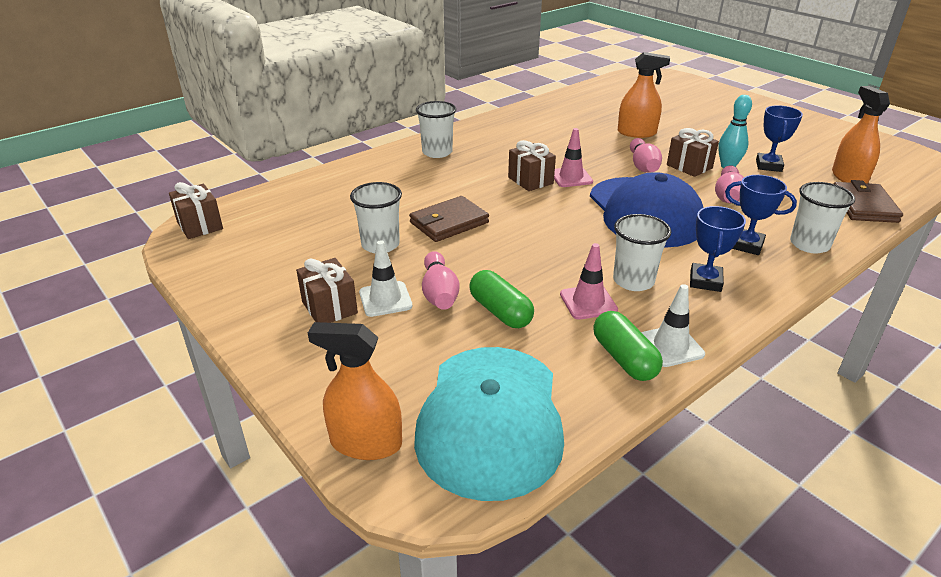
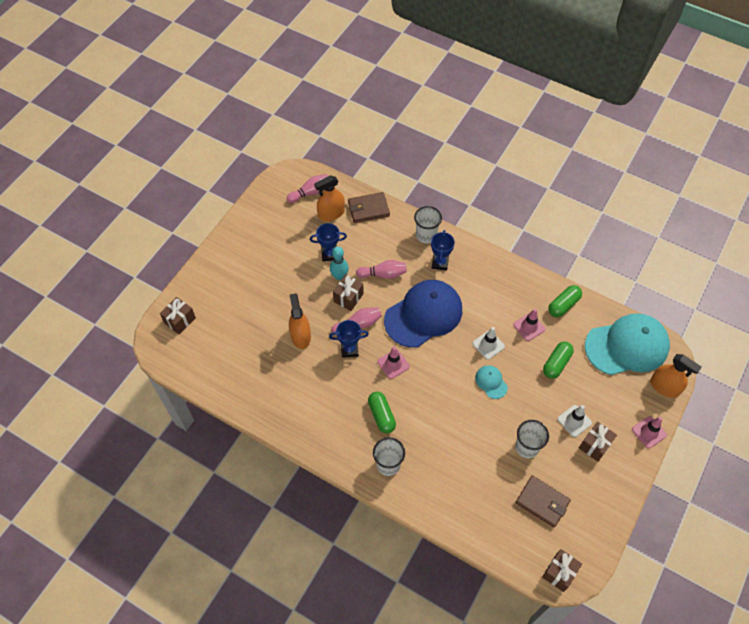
camera: 110 degrees left, 25 degrees up
orange spray bottle [308,322,402,460] -> orange spray bottle turned 45 degrees counterclockwise [650,354,701,398]
brown wallet [409,196,489,242] -> brown wallet moved to [515,476,571,528]
pink bowling pin [422,251,459,310] -> pink bowling pin moved to [287,174,328,203]
brown gift [508,140,556,191] -> brown gift moved to [160,297,196,334]
white cup [613,214,671,291] -> none
white traffic cone [641,284,705,367] -> white traffic cone moved to [473,327,505,360]
blue trophy [690,206,746,292] -> blue trophy moved to [329,320,369,358]
none -> green capsule [368,392,396,433]
none -> turquoise cap [475,365,508,399]
none -> pink traffic cone [632,416,667,448]

